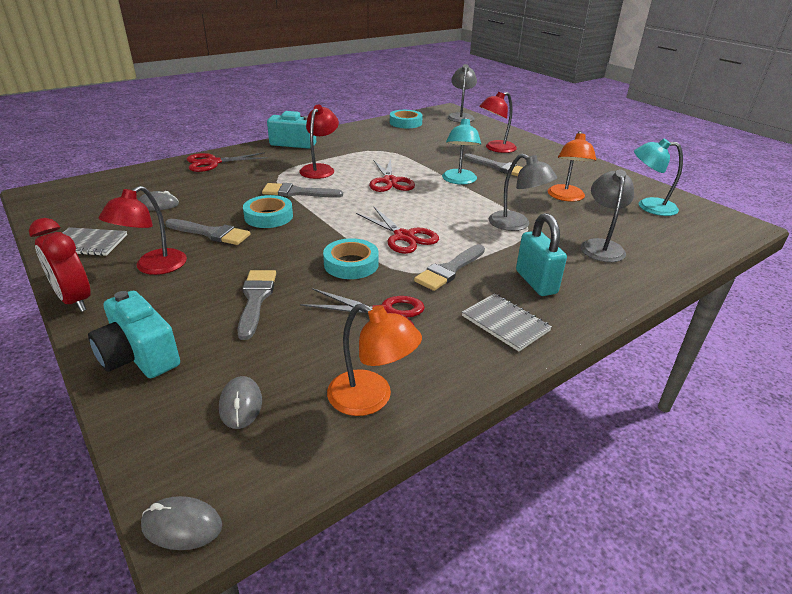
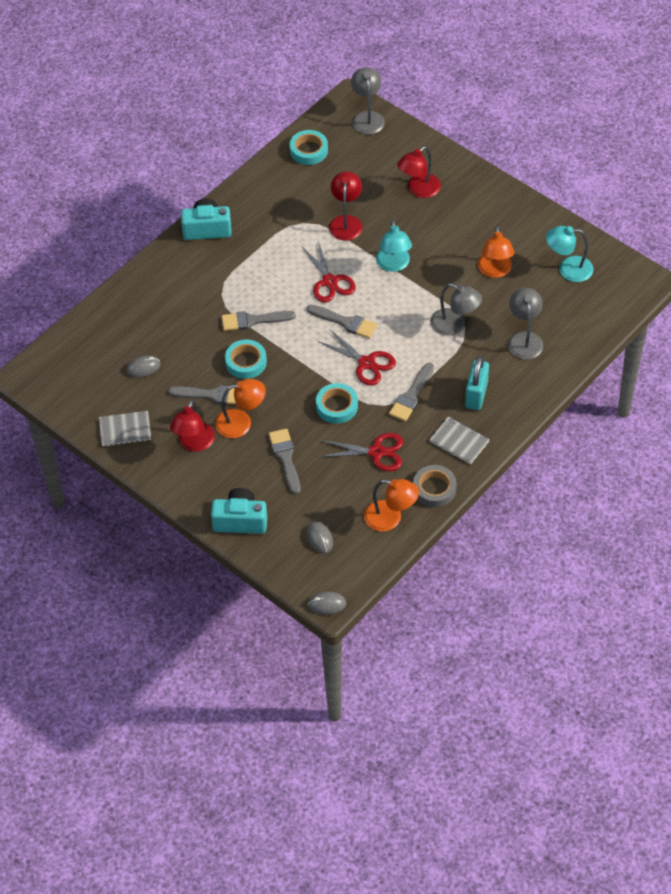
camera: 10 degrees left, 20 degrees up
red clock [29,218,91,312] -> none
turquoise camera [88,291,180,378] -> turquoise camera turned 150 degrees clockwise [211,488,267,534]
red scissors [187,152,268,172] -> none
red lamp [299,104,339,179] -> red lamp moved to [329,171,363,241]
grey brush [464,153,523,176] -> grey brush moved to [307,305,377,339]
turquoise padlock [516,213,567,296] -> turquoise padlock turned 45 degrees clockwise [465,356,489,410]
none -> orange lamp [215,379,266,438]
none -> grey tape [413,465,456,507]

